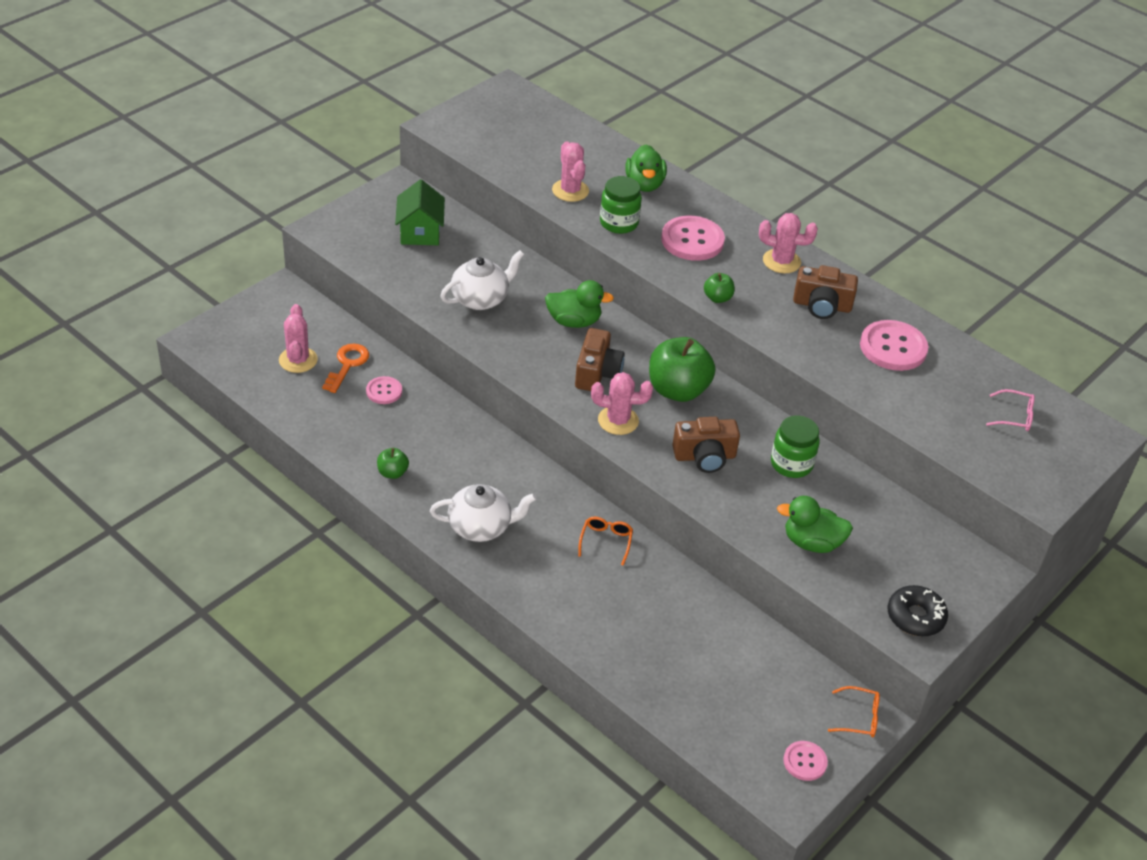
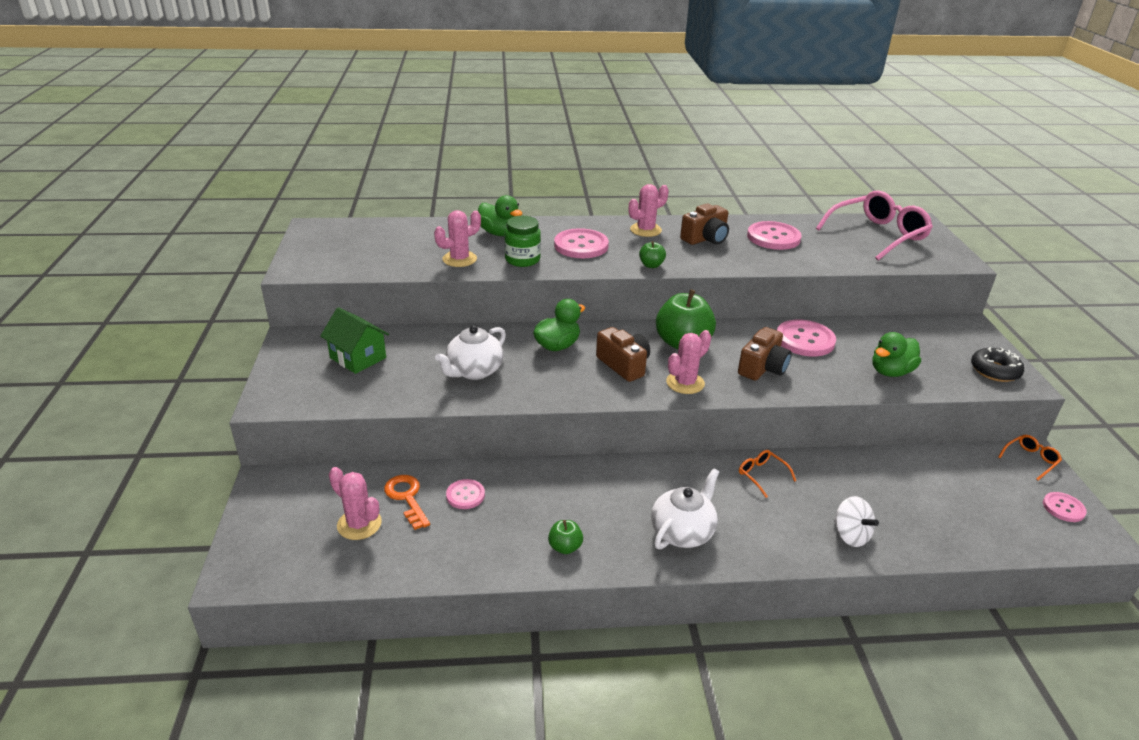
camera: 45 degrees left, 10 degrees down
white teapot [440,250,524,310] -> white teapot turned 150 degrees counterclockwise [435,325,506,380]
pink cactus [552,141,589,202] -> pink cactus turned 60 degrees counterclockwise [434,210,481,267]
green jar [771,415,820,478] -> pink button [777,320,836,356]
pink glasses [986,389,1035,431] -> pink glasses [816,190,933,261], size x2.33
none -> white spinning top [834,496,879,547]

